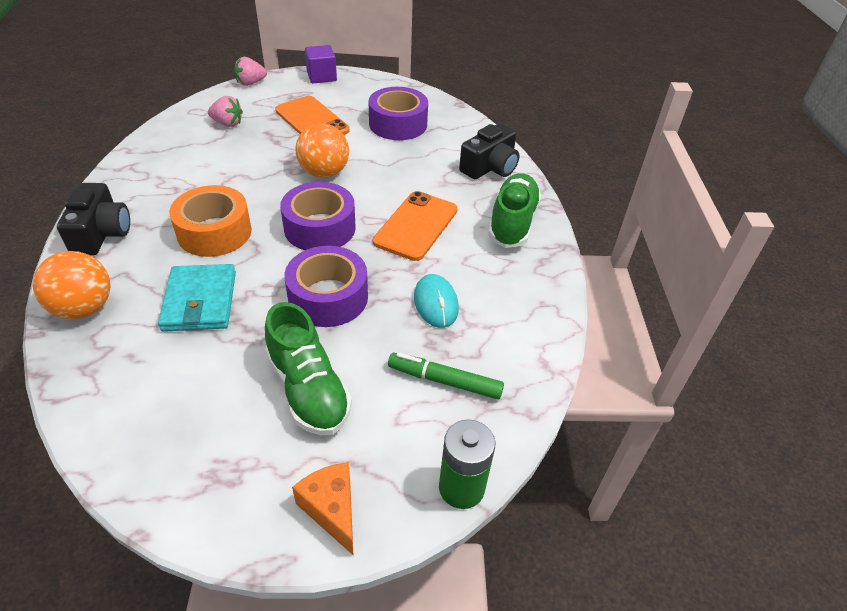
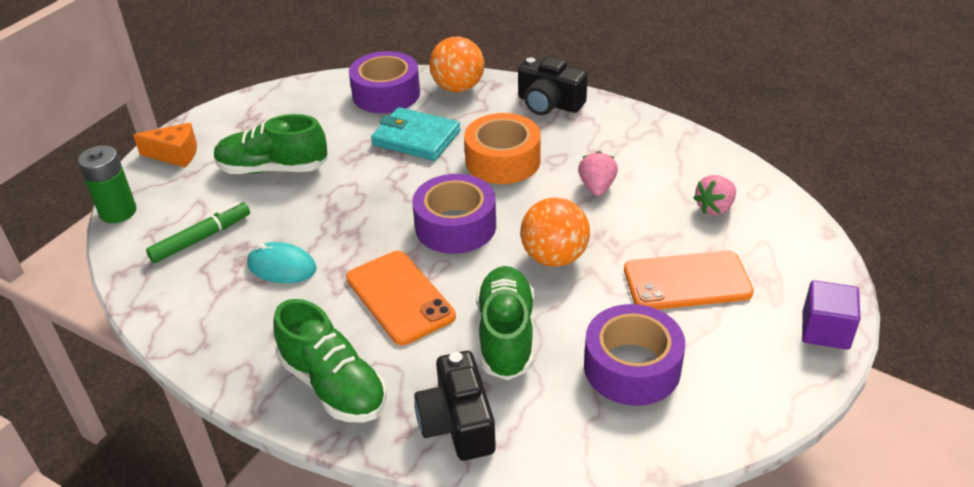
camera: 125 degrees right, 5 degrees down
pink strawberry [234,57,267,86] -> pink strawberry moved to [578,151,618,196]
purple tape [284,246,368,327] -> purple tape moved to [349,51,420,113]
none -> green shoe [476,266,534,380]

